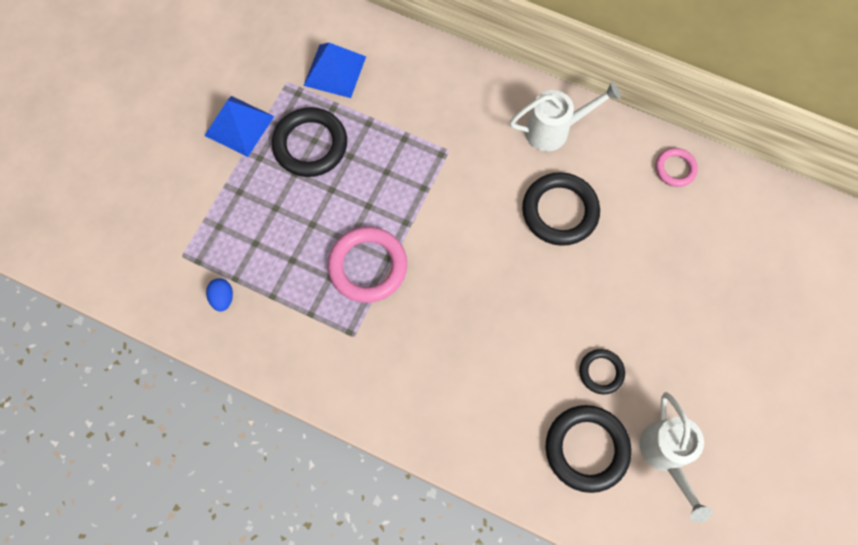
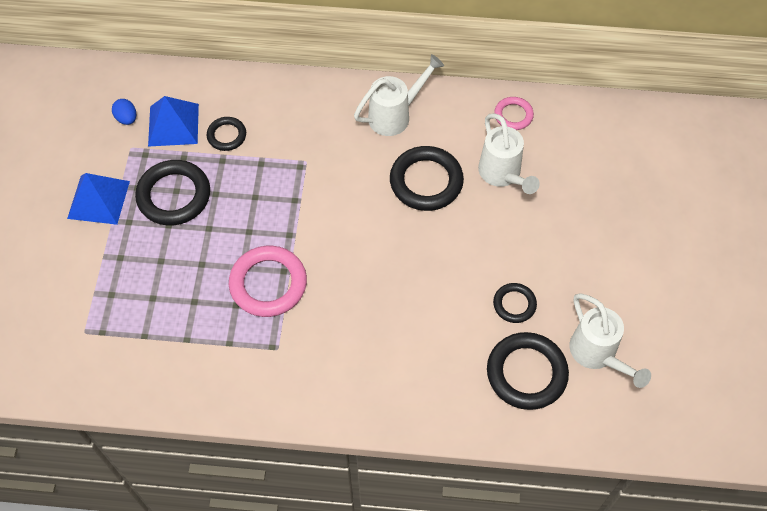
camera: 20 degrees left, 10 degrees down
blue egg [206,278,233,312] -> blue egg moved to [112,99,136,125]
none -> black ring [207,117,246,151]
none -> white watering can [478,113,540,194]

